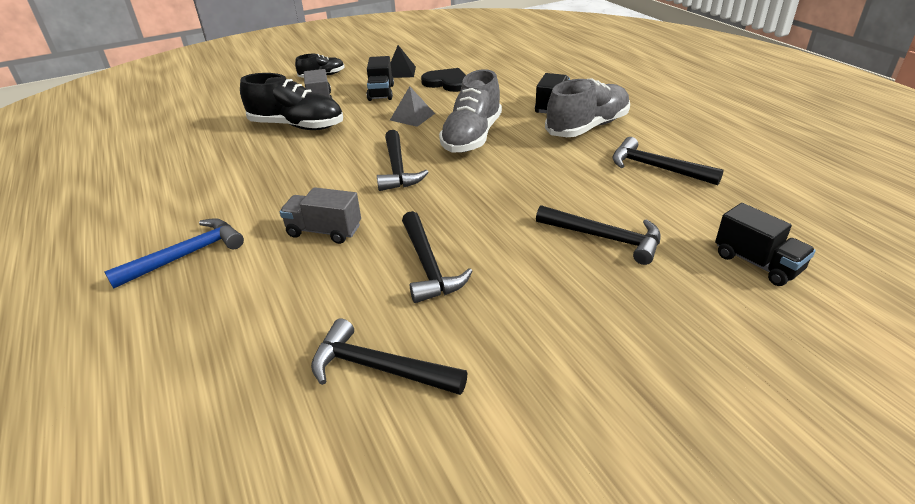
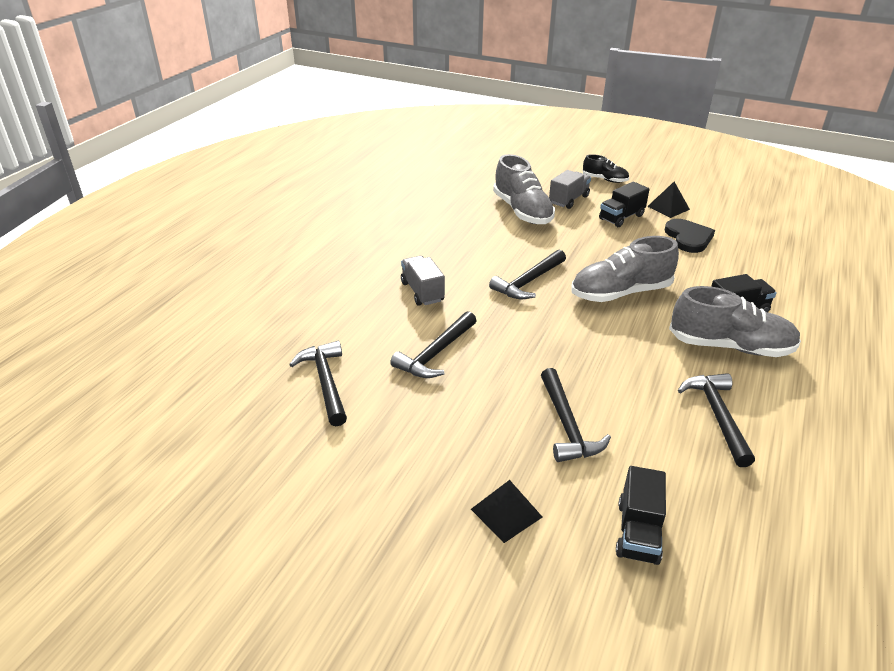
camera: 50 degrees right, 0 degrees up
blue hammer [104,218,244,289] -> none
black shoe [240,73,343,130] -> grey shoe [493,154,555,224]
grey pyramid [390,86,435,127] -> none
none -> black pyramid [471,480,543,543]

